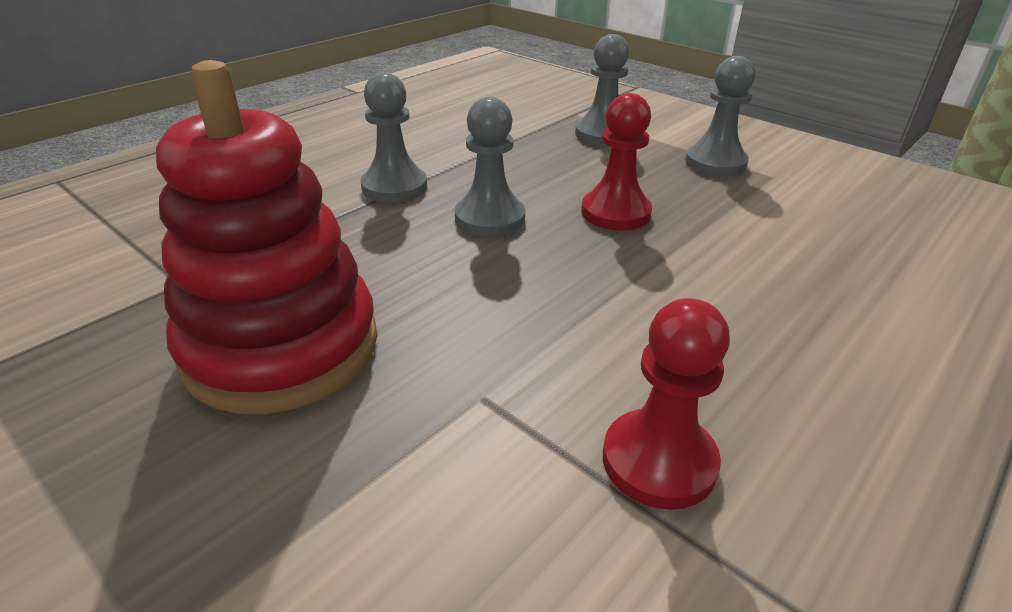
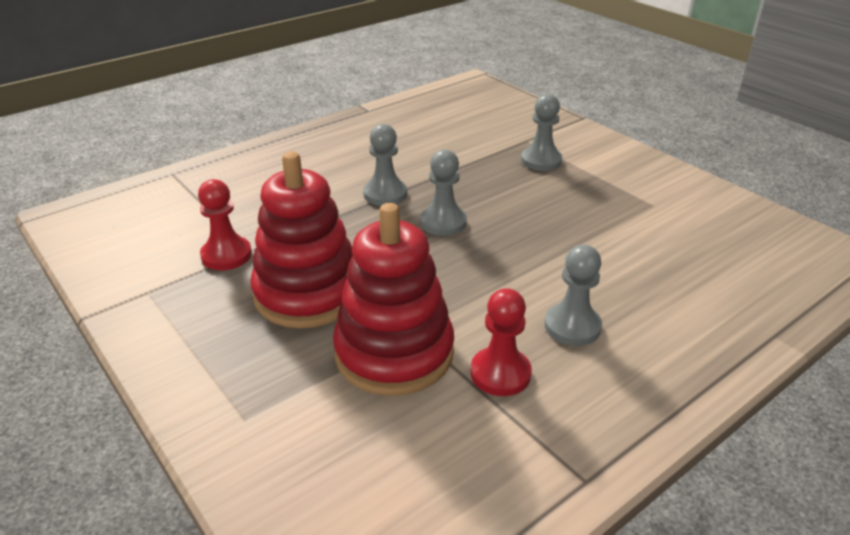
camera: 10 degrees right, 0 degrees up
red pawn [581,93,652,230] -> red pawn moved to [198,179,252,270]
grey pawn [685,56,755,176] -> grey pawn moved to [544,245,602,346]
none -> red stacking toy [333,203,454,396]

